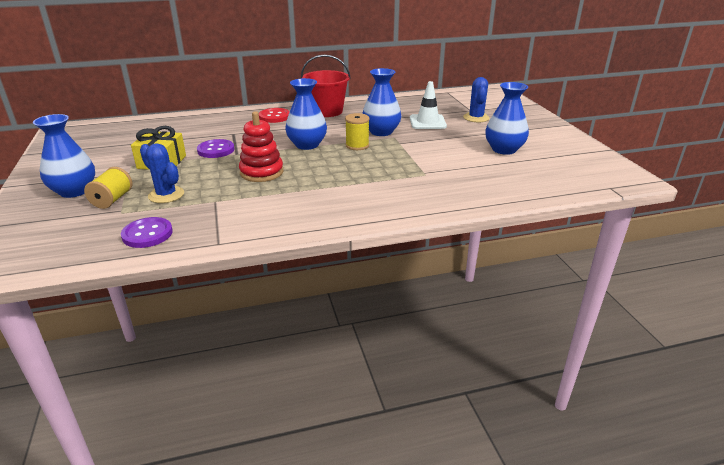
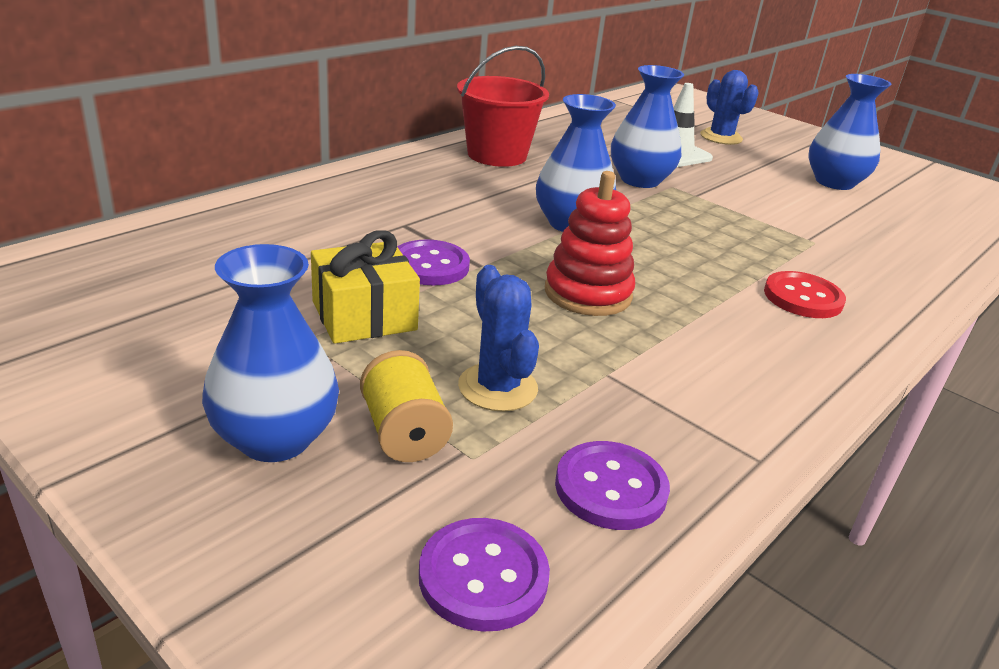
camera: 35 degrees left, 0 degrees up
blue cactus [140,143,184,203] -> blue cactus turned 60 degrees clockwise [458,265,539,412]
red button [259,108,290,123] -> red button moved to [764,271,846,318]
yellow spool [345,113,370,150] -> none
none -> purple button [419,518,550,632]

